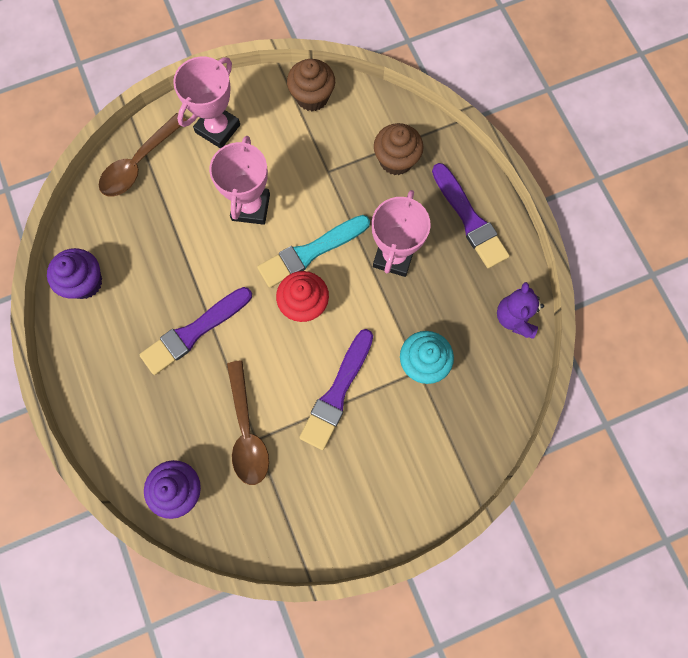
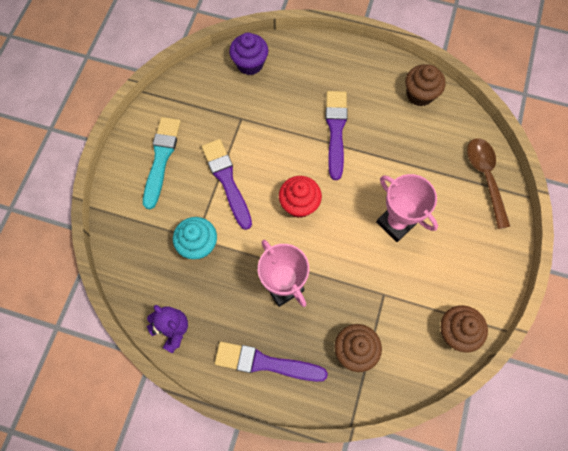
camera: 130 degrees right, 5 degrees down
purple cupcake [47,248,102,299] -> brown cupcake [405,64,446,107]
pink trophy [173,56,240,148] -> none
brown spoon [227,360,269,485] -> none
turquoise brush [257,215,370,288] -> turquoise brush moved to [143,117,181,210]

